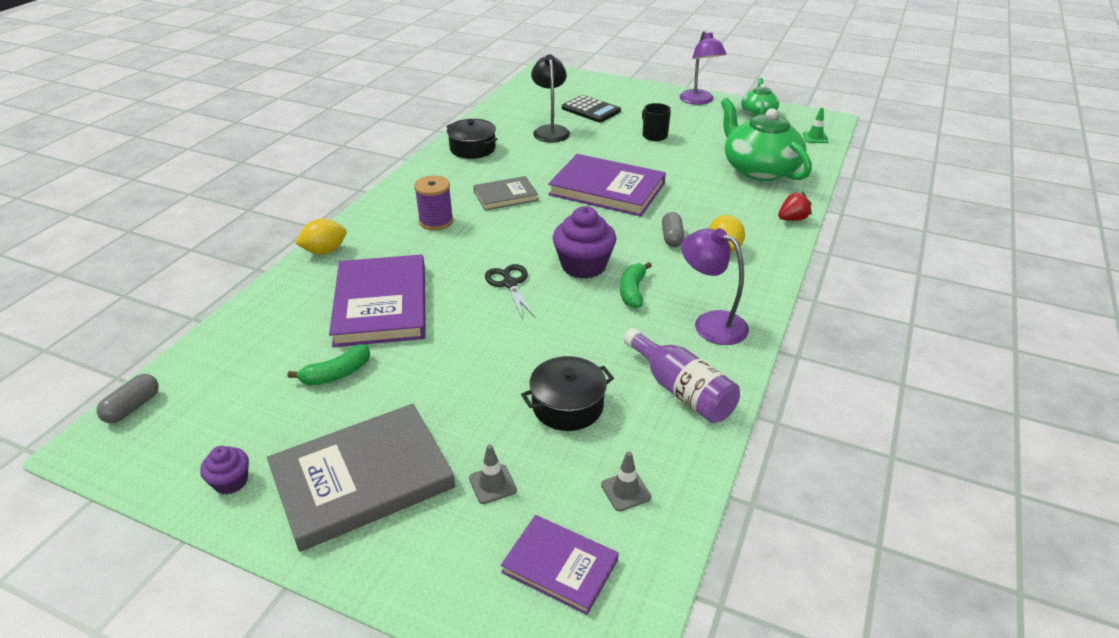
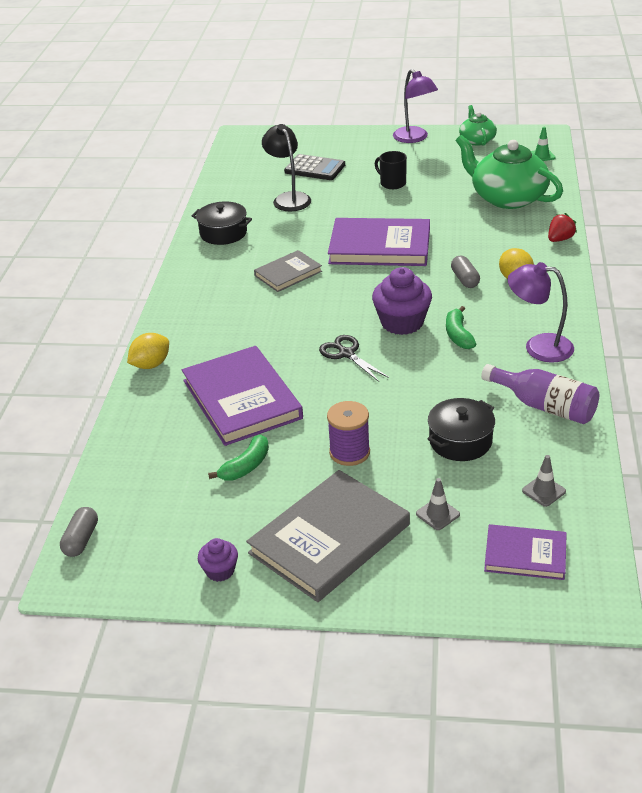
camera: 15 degrees left, 0 degrees up
purple spool [414,175,453,230] -> purple spool moved to [327,401,370,466]

